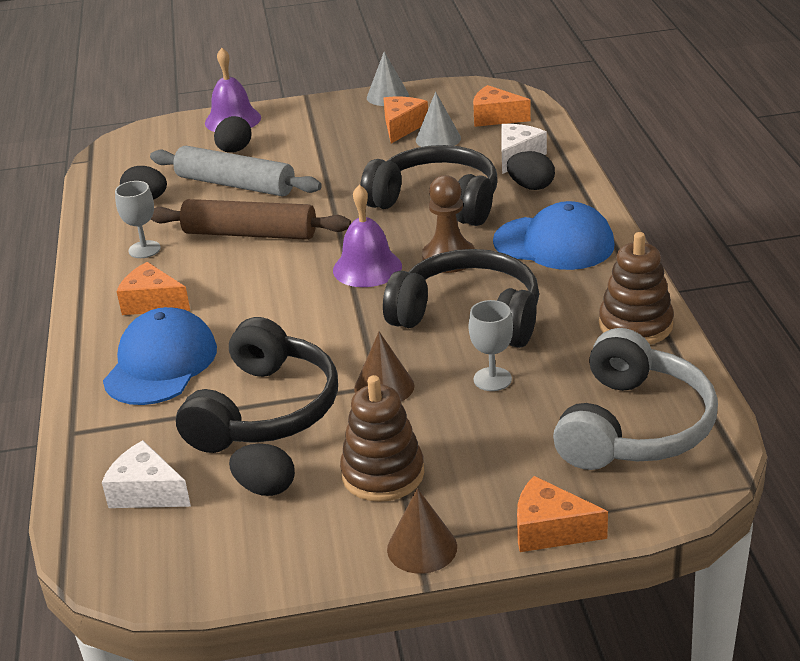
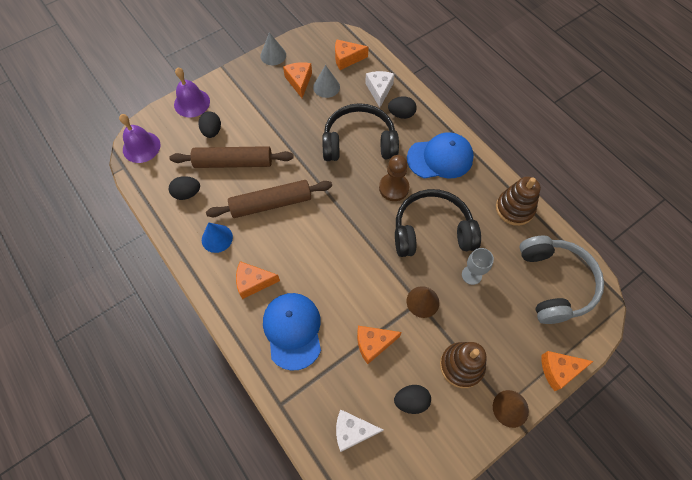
camera: 30 degrees left, 30 degrees up
grey goblet [115,181,161,258] -> blue cone [202,223,233,253]
grey rolling pin [150,146,322,196] -> brown rolling pin [170,146,293,168]
black headphones [176,317,338,453] -> orange cheese [357,326,402,364]
purple bell [333,185,402,287] -> purple bell moved to [119,114,160,163]

